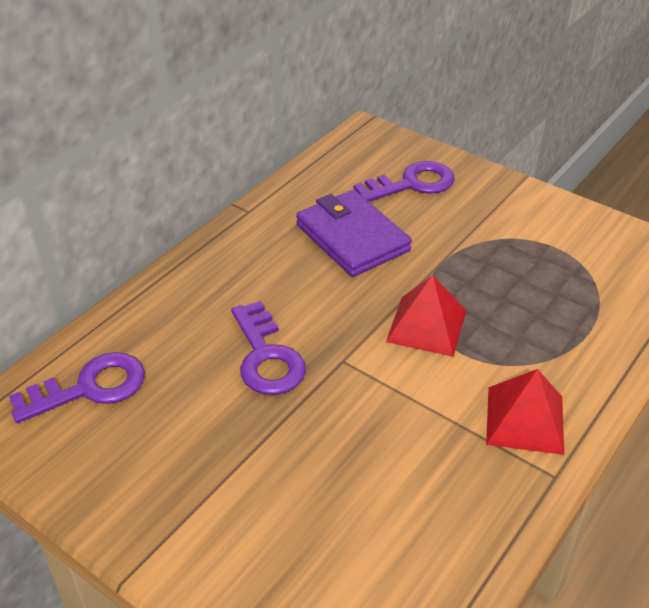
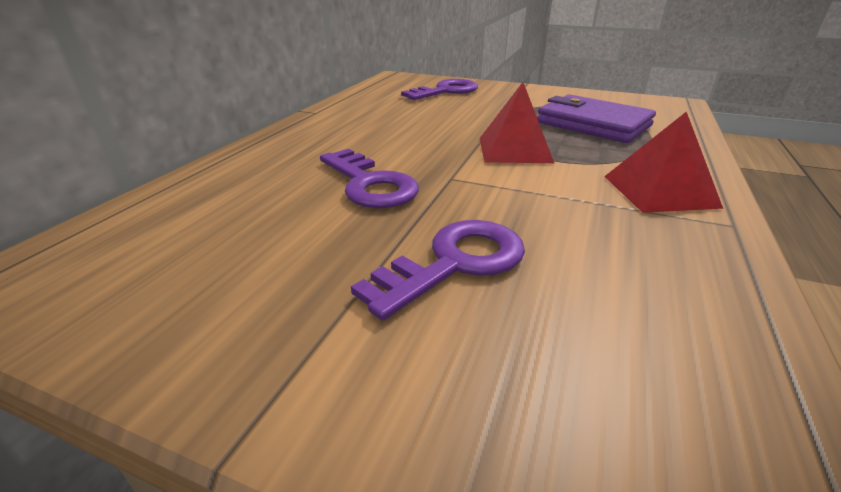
camera: 15 degrees left, 10 degrees down
purple key [9,352,145,423] -> purple key moved to [351,220,525,321]
purple wallet [296,190,412,277] -> purple wallet moved to [537,94,656,143]

